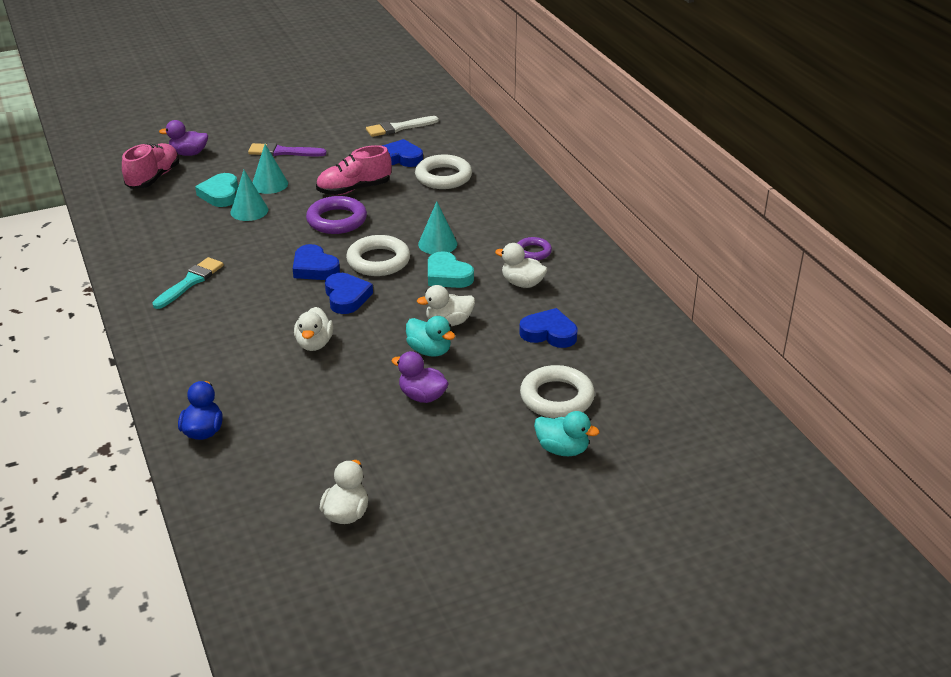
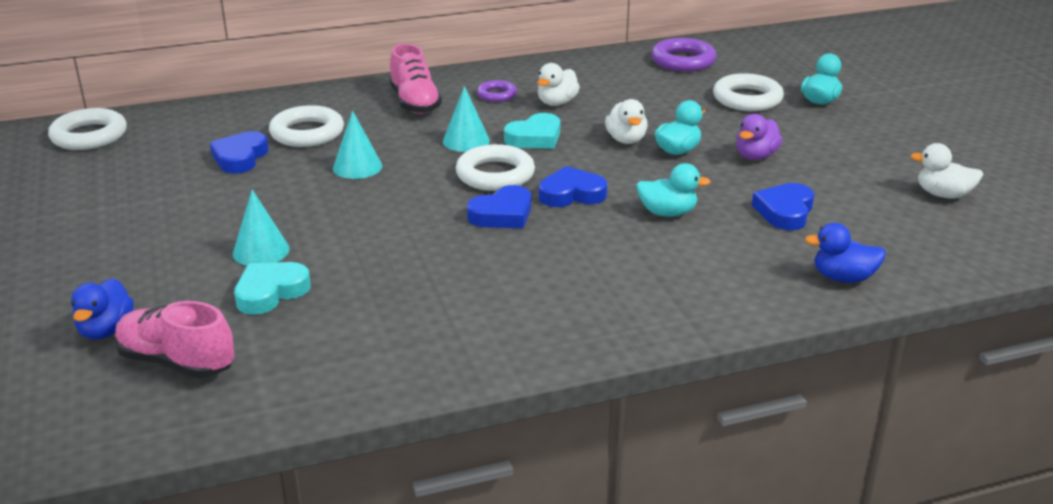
camera: 85 degrees left, 5 degrees down
turquoise brush [152,257,224,309] -> none
purple duck [159,120,208,156] -> blue duck [71,278,134,340]
turquoise heart [195,173,238,207] -> turquoise heart turned 135 degrees clockwise [234,262,311,315]
turquoise cone [231,170,268,221] -> turquoise cone moved to [333,110,382,179]
purple brush [248,143,327,156] -> none
white duck [294,307,333,351] -> turquoise duck [636,163,711,217]
purple ring [306,196,367,234] -> purple ring moved to [651,38,717,72]
pink shoe [316,145,392,195] -> pink shoe moved to [390,44,442,114]
white brush [366,116,439,137] -> none
blue heart [519,308,578,348] -> blue heart moved to [752,183,814,230]
none -> white ring [48,108,127,150]

